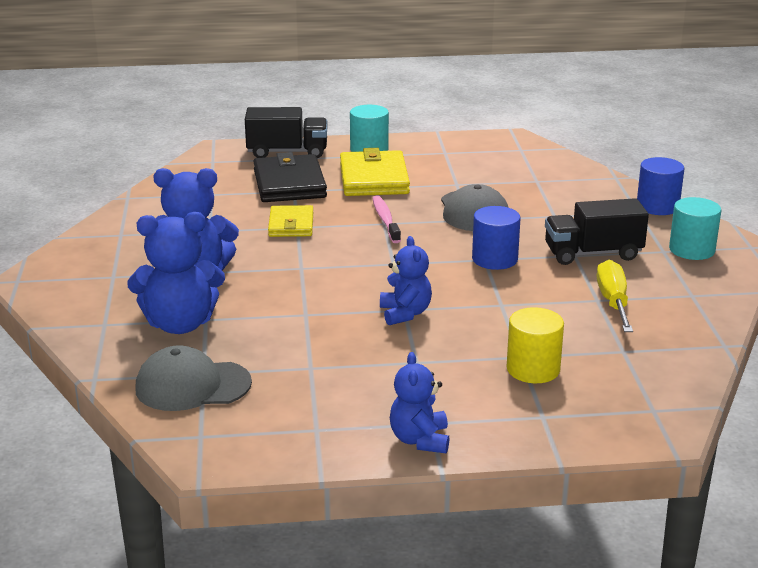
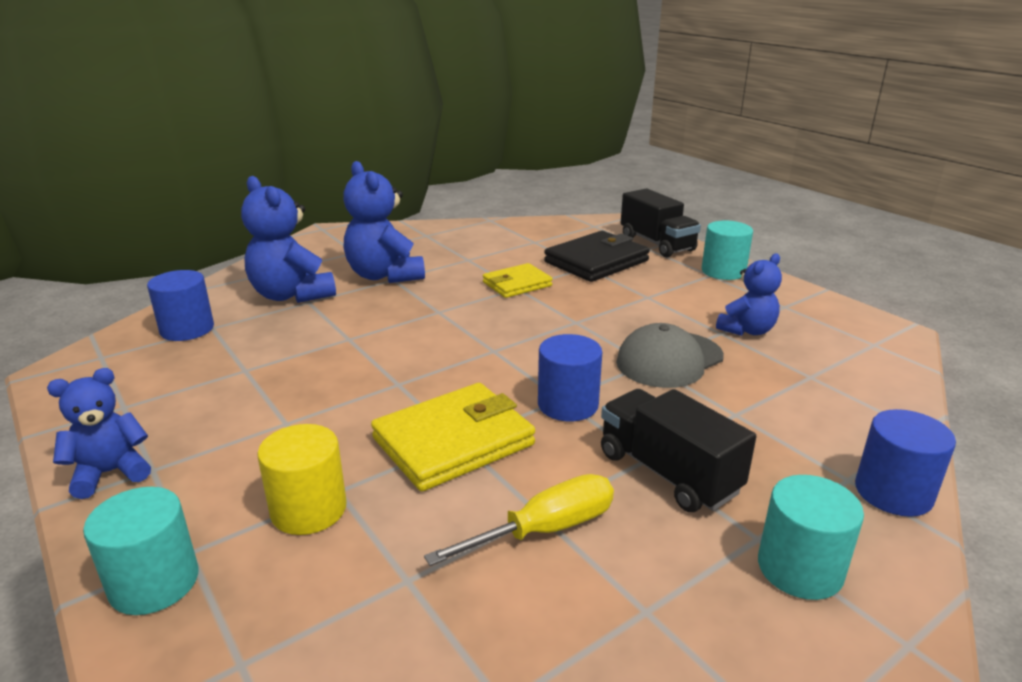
camera: 60 degrees right, 0 degrees up
grey cap [135,345,252,411] -> blue cylinder [147,270,214,341]
yellow wallet [340,148,410,196] -> yellow wallet moved to [371,383,535,492]
pink toothbrush [372,195,401,243] -> none
blue teddy bear [380,236,432,325] -> blue teddy bear moved to [716,253,782,336]
none -> turquoise cylinder [83,487,199,615]

